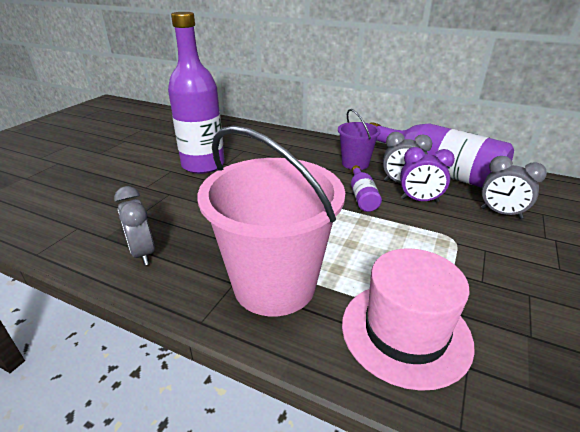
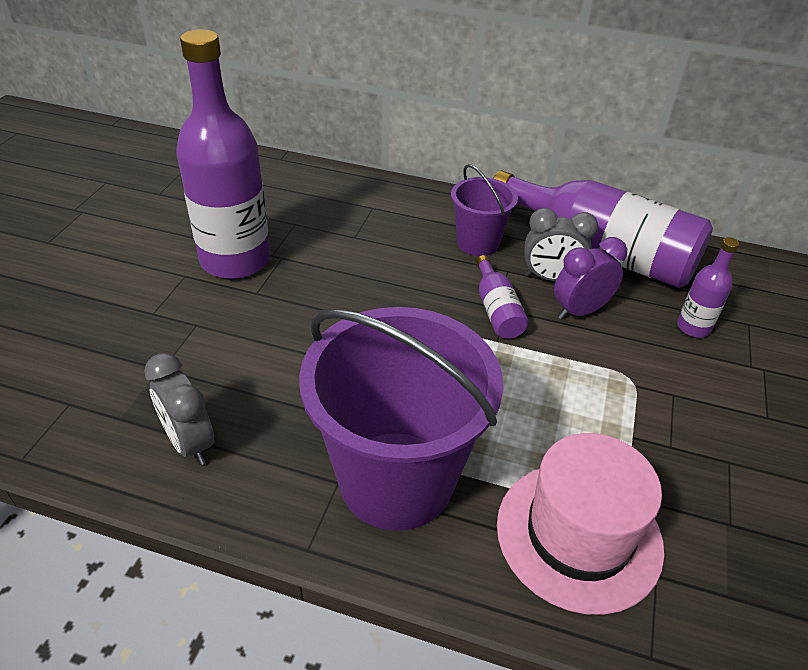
camera: 10 degrees left, 10 degrees up
pink bucket [197,125,345,316] -> purple bucket [299,307,503,531]
purple clock [400,147,455,203] -> purple clock turned 150 degrees clockwise [554,237,627,320]
grey clock [481,156,547,219] -> purple bottle [677,237,739,337]

